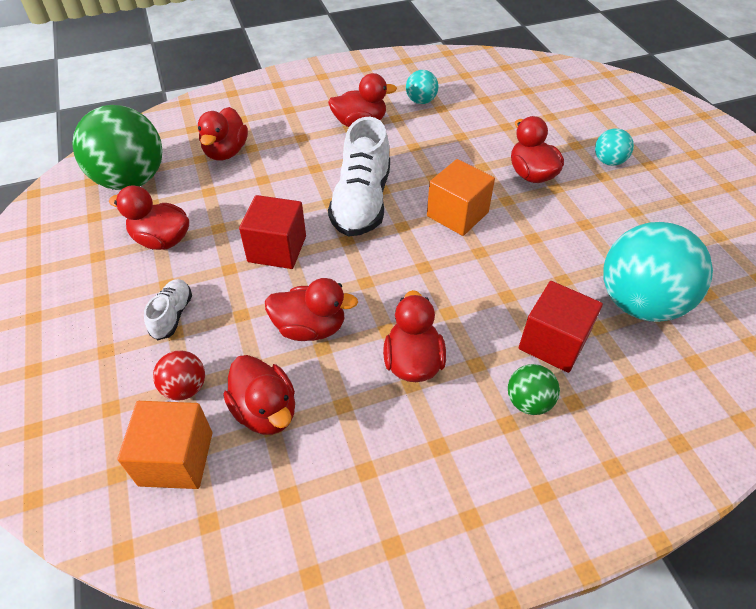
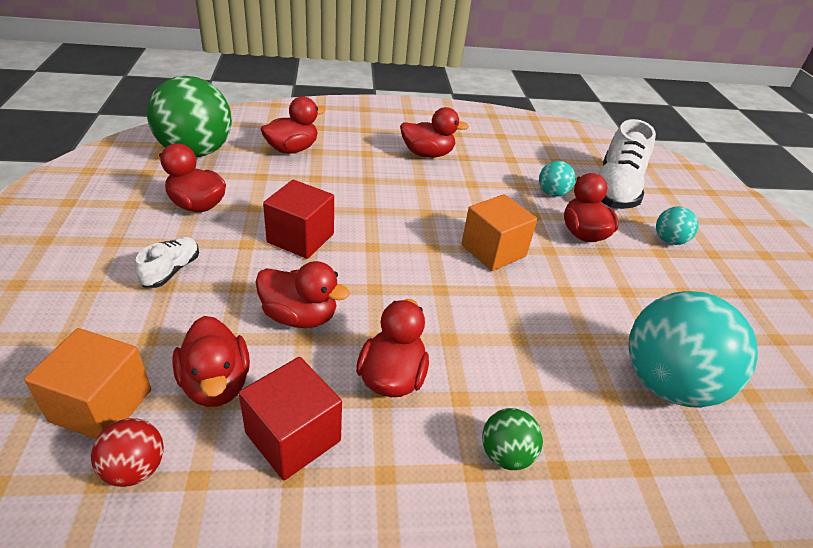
camera: 10 degrees right, 10 degrees down
red ball [153,350,205,400] -> red ball moved to [91,418,164,487]
red duck [198,107,248,161] -> red duck turned 150 degrees counterclockwise [261,96,326,154]
white shoe [328,117,390,236] -> white shoe moved to [598,119,656,209]
turquoise ball [406,70,438,104] -> turquoise ball moved to [539,161,576,197]
red cube [519,281,603,373] -> red cube moved to [239,357,342,480]

